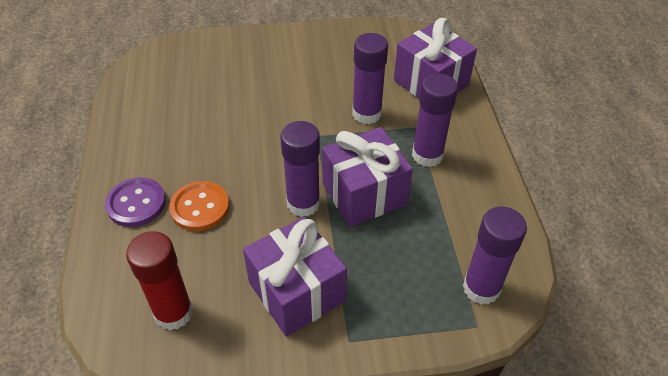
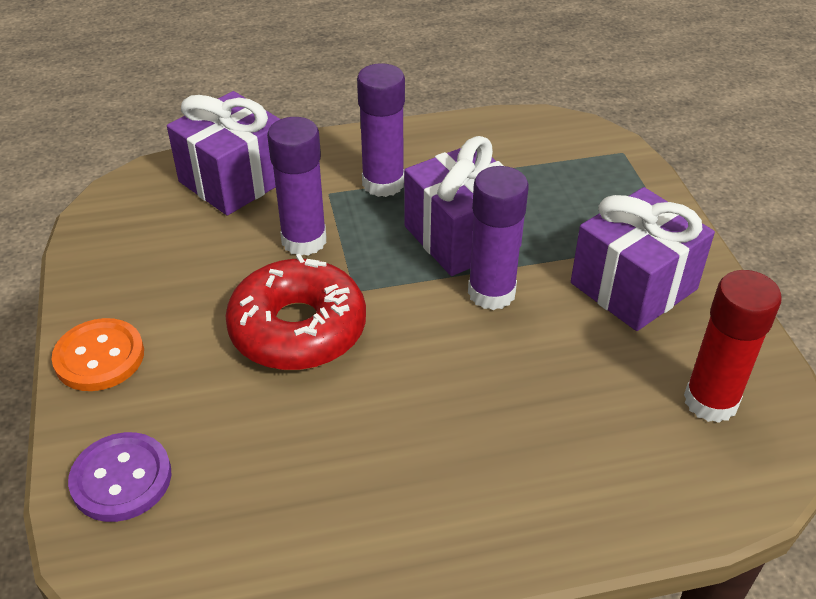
camera: 95 degrees left, 5 degrees down
purple button [105,177,166,227] -> purple button moved to [68,432,171,522]
orange button [169,181,229,231] -> orange button moved to [52,318,144,391]
purple glue stick [463,207,527,305] -> none
none -> red donut [225,254,366,370]

